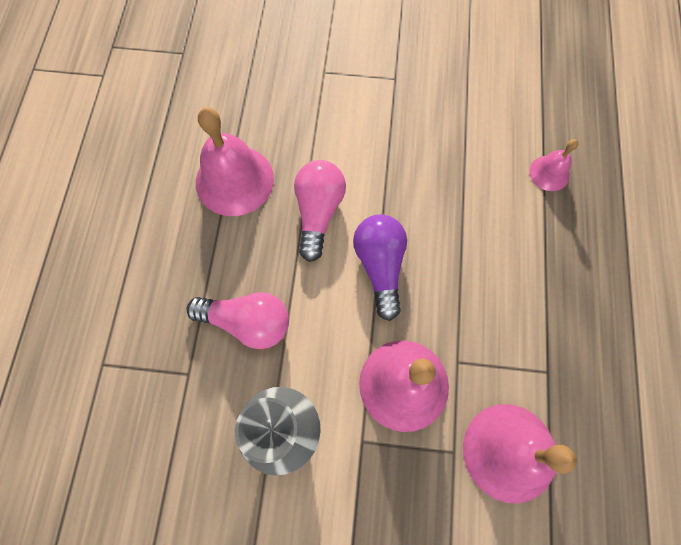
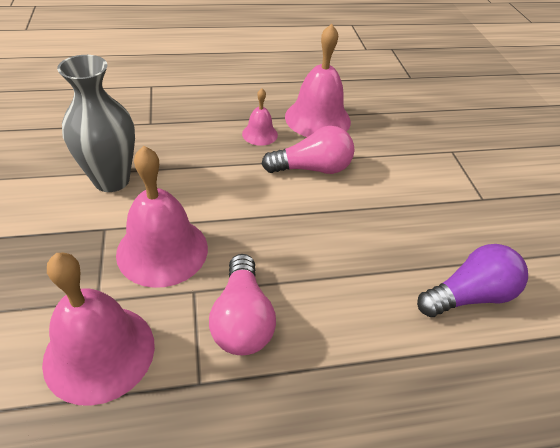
camera: 70 degrees right, 25 degrees down
pink light bulb [187,292,289,349] -> pink light bulb moved to [209,254,276,355]
purple light bulb [353,214,407,321] -> purple light bulb moved to [417,244,528,317]
pink bell [529,139,578,191] -> pink bell moved to [242,88,278,146]

